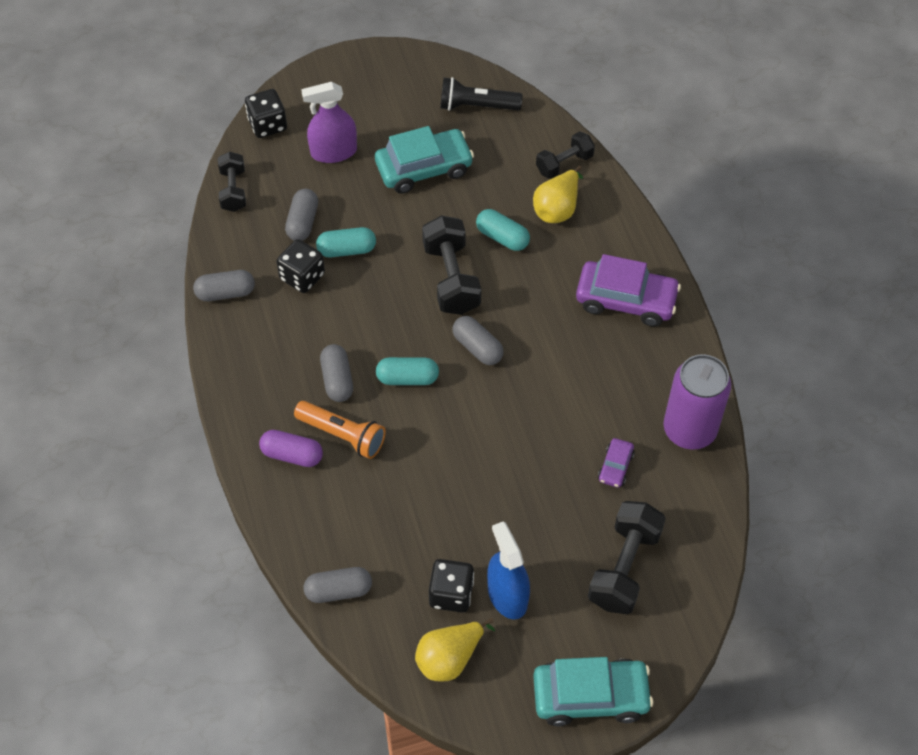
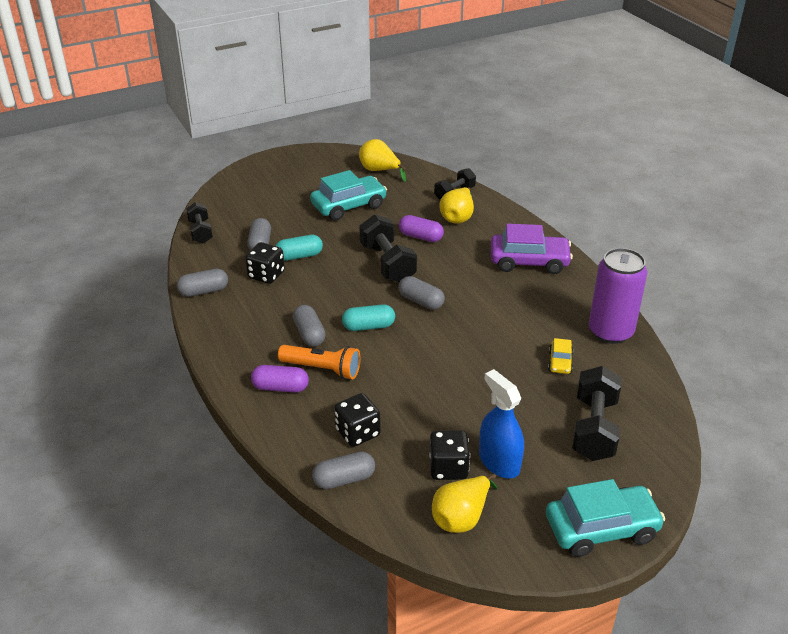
camera: 10 degrees left, 20 degrees down
black dice [245,89,287,138] -> black dice moved to [334,393,381,447]
purple spray bottle [301,82,357,163] -> none
black flashlight [440,77,522,111] -> yellow pear [359,139,406,182]
turquoise capsule [476,209,530,251] -> purple capsule [399,215,444,242]
purple car [598,438,635,488] -> yellow car [548,338,573,374]

